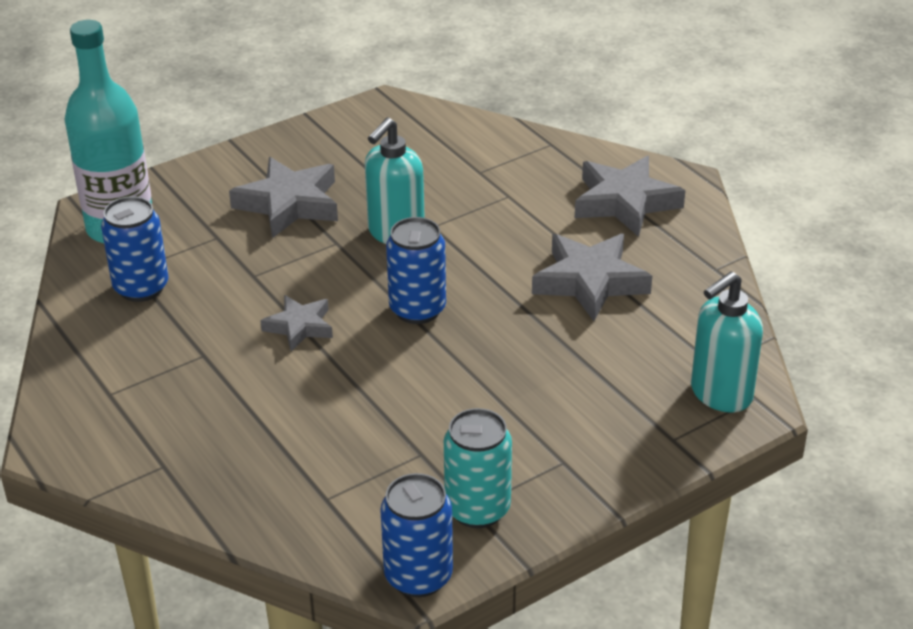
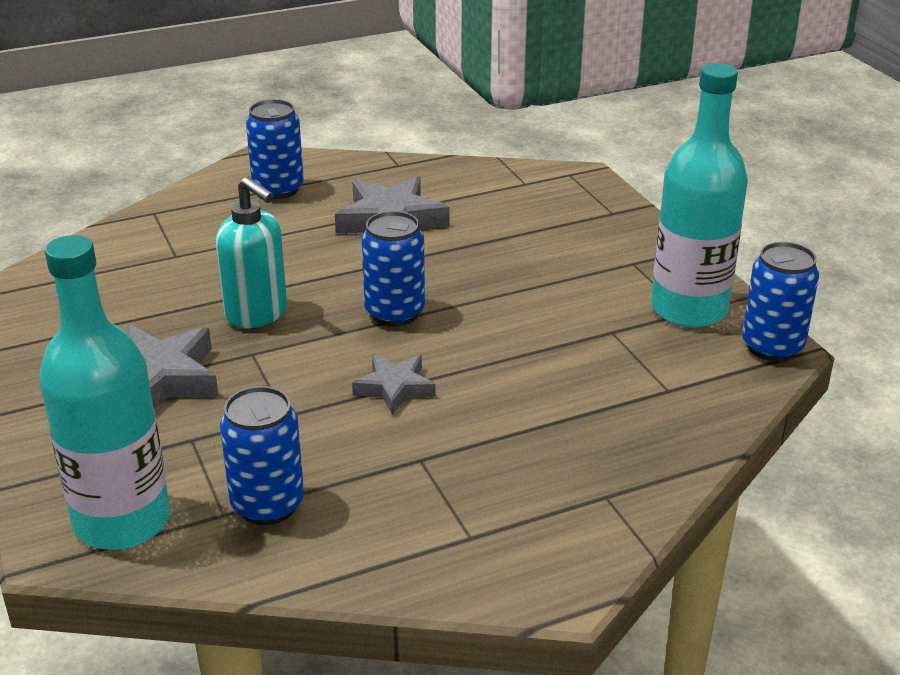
camera: 80 degrees left, 5 degrees down
turquoise can [444,408,512,528] -> turquoise bottle [651,63,748,328]
grey star [575,156,685,237] -> blue can [246,99,304,199]
turquoise soap dispenser [691,271,763,412] -> none

